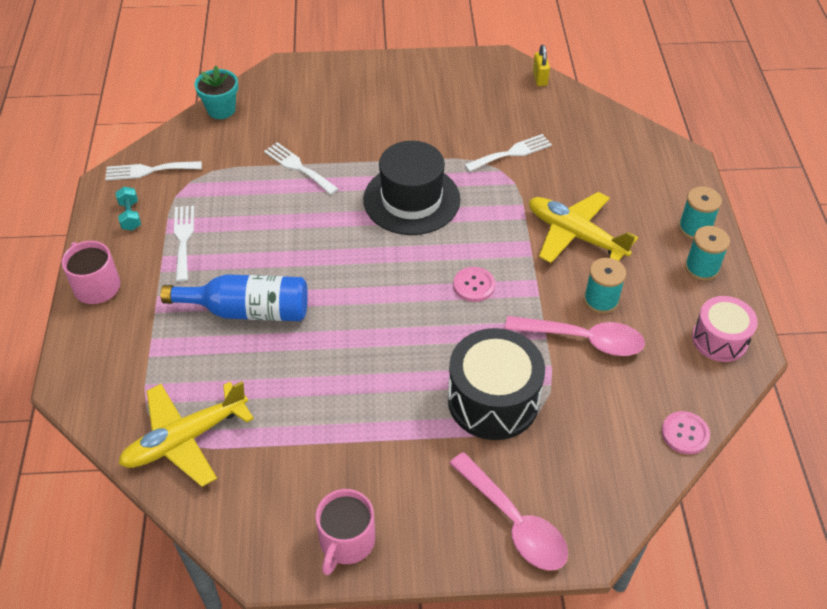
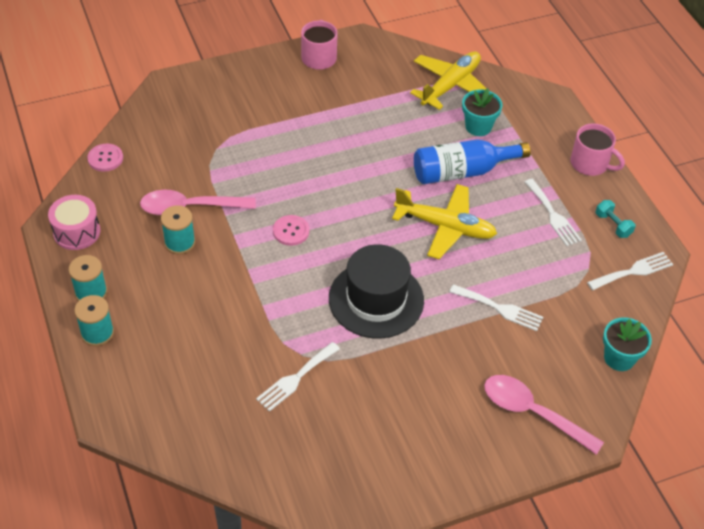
camera: 160 degrees right, 0 degrees up
black drum [448,328,545,440] -> none
pink spoon [449,452,568,571] -> pink spoon moved to [484,375,604,455]
yellow plane [529,192,638,263] -> yellow plane moved to [392,184,497,259]
yellow padlock [533,45,550,86] -> none
none -> turquoise flower pot [462,88,503,136]

